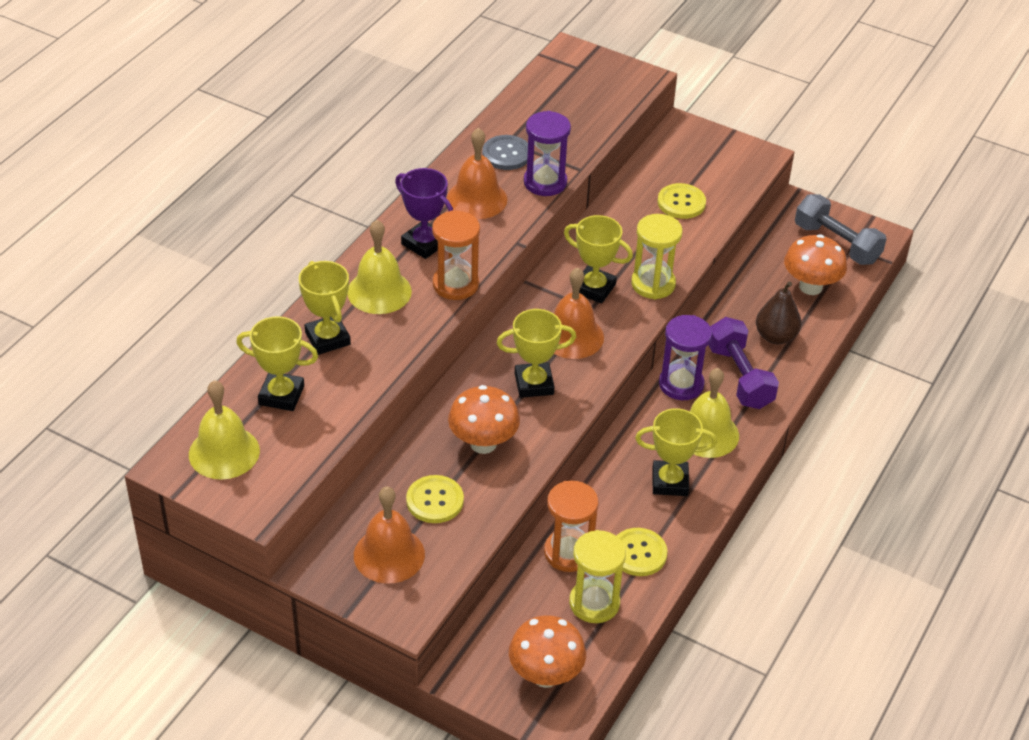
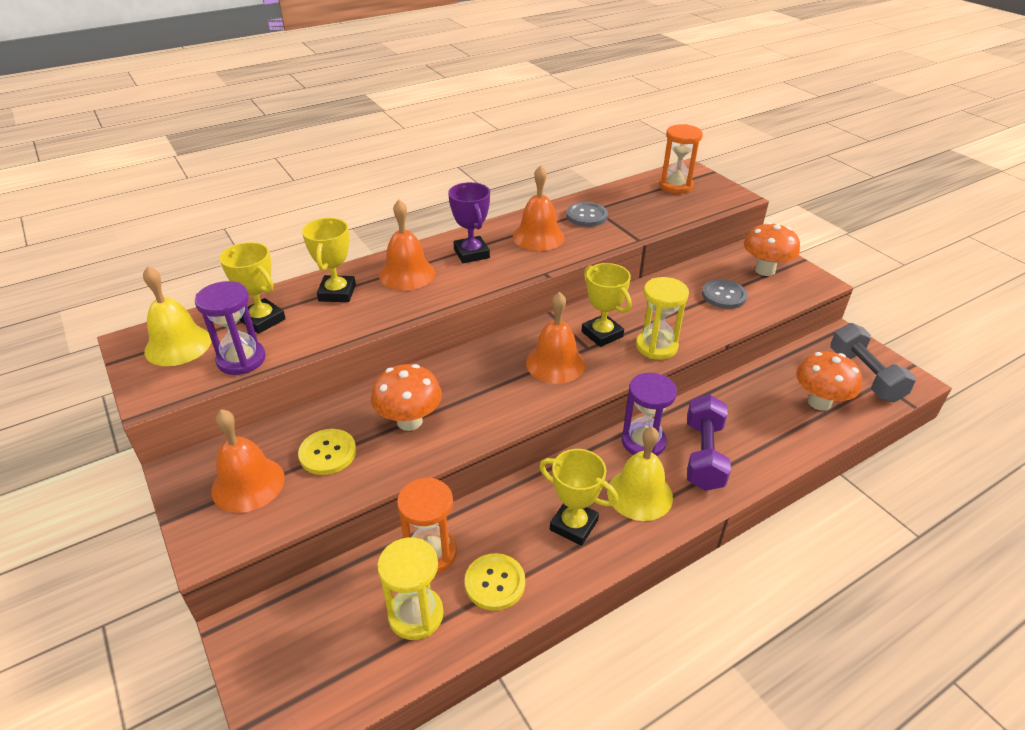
camera: 30 degrees right, 5 degrees down
yellow bell [347,220,412,314] -> orange bell [379,200,435,290]
orange hourglass [432,211,480,300] -> orange hourglass moved to [659,124,703,194]
yellow trophy [497,309,576,398] -> none
orange mushroom [509,615,586,688] -> orange mushroom moved to [744,222,800,276]
purple hourglass [524,111,571,196] -> purple hourglass moved to [195,281,266,375]
yellow button [657,183,706,219] -> grey button [702,279,747,309]
brown pear [756,281,801,344] -> none

